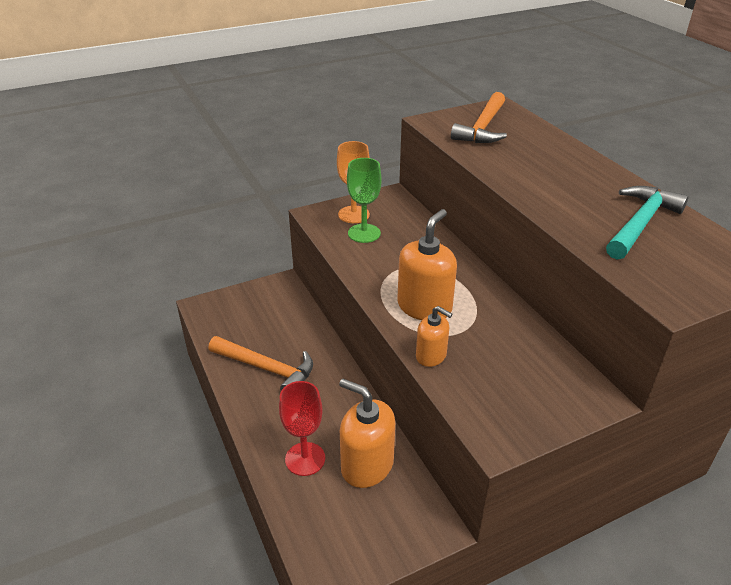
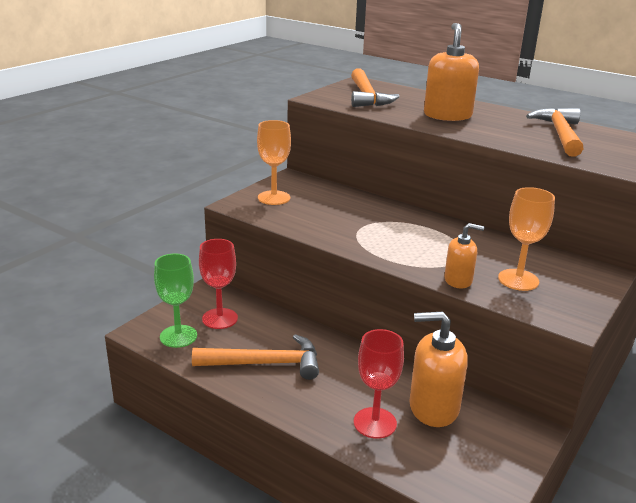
camera: 30 degrees left, 10 degrees down
green goblet [347,158,382,243] -> green goblet moved to [154,253,197,348]
orange soap dispenser [397,209,457,320] -> orange soap dispenser moved to [424,23,479,121]
turquoise hammer [606,186,689,260] -> orange hammer [526,107,584,157]
none -> red goblet [199,239,238,329]
none -> orange goblet [498,187,555,291]

